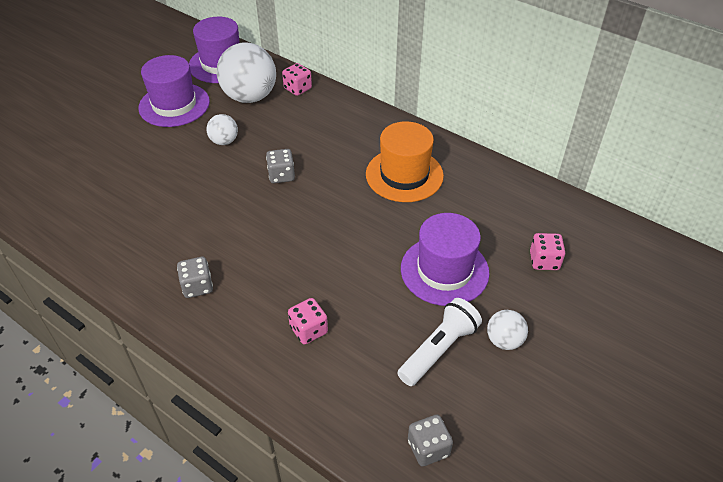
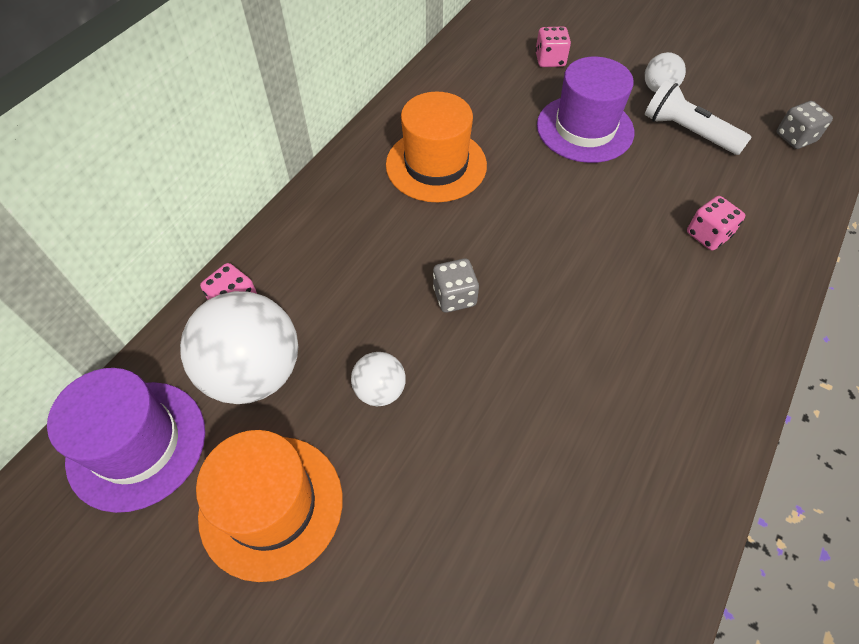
camera: 95 degrees left, 10 degrees up
purple hat [138,55,210,127] -> orange hat [196,430,343,582]
grey dice [177,257,213,298] -> none

